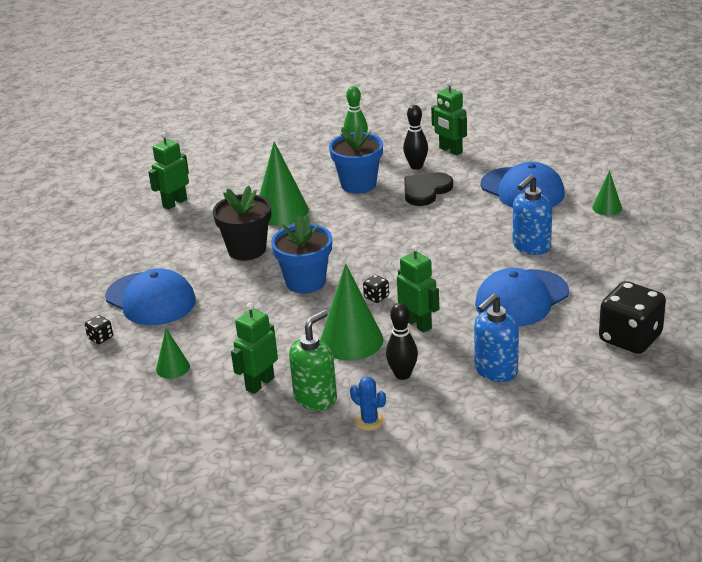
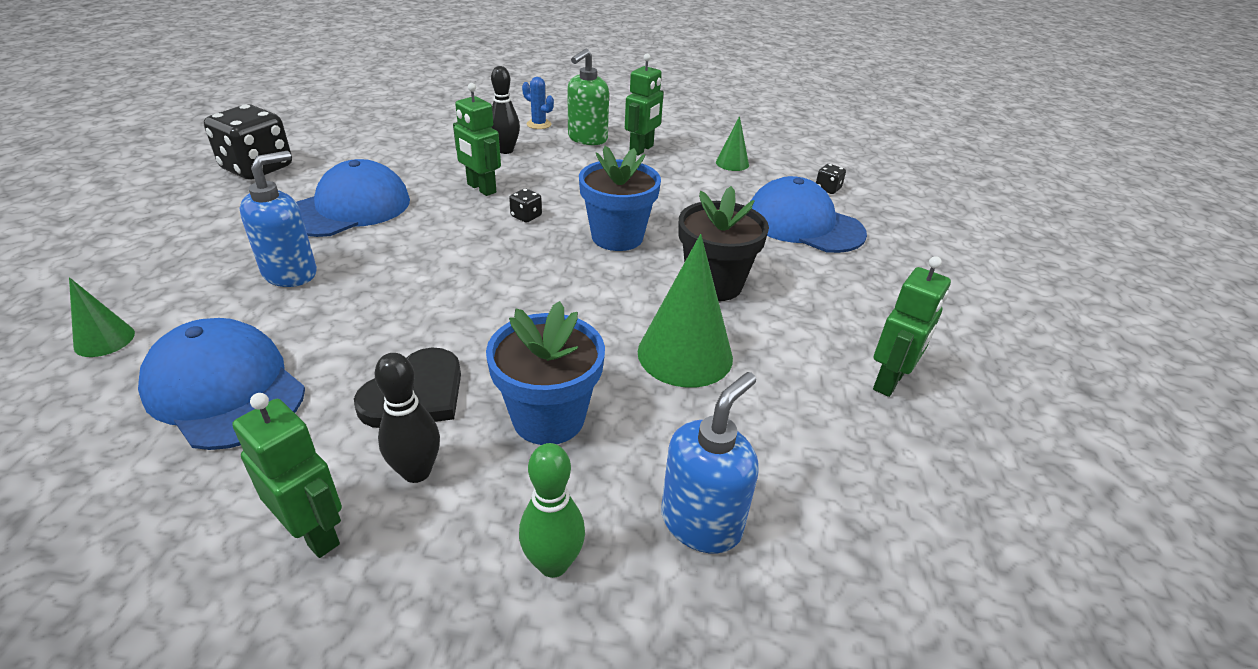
camera: 170 degrees right, 5 degrees up
green cone [320,264,383,361] -> none
blue soap dispenser [474,294,519,382] -> blue soap dispenser moved to [661,372,759,553]

